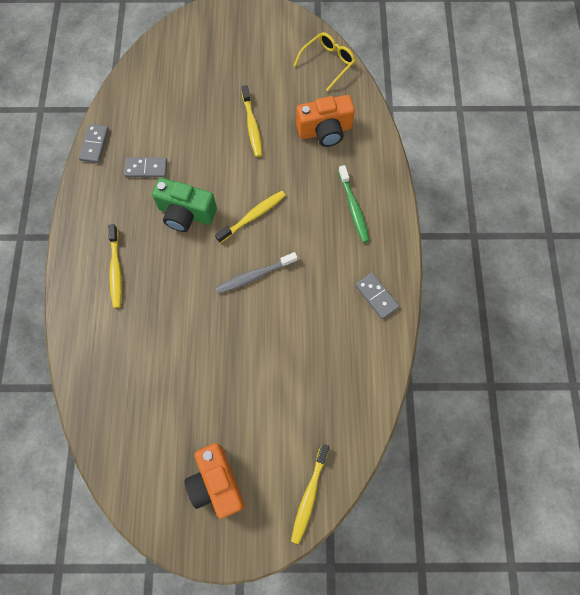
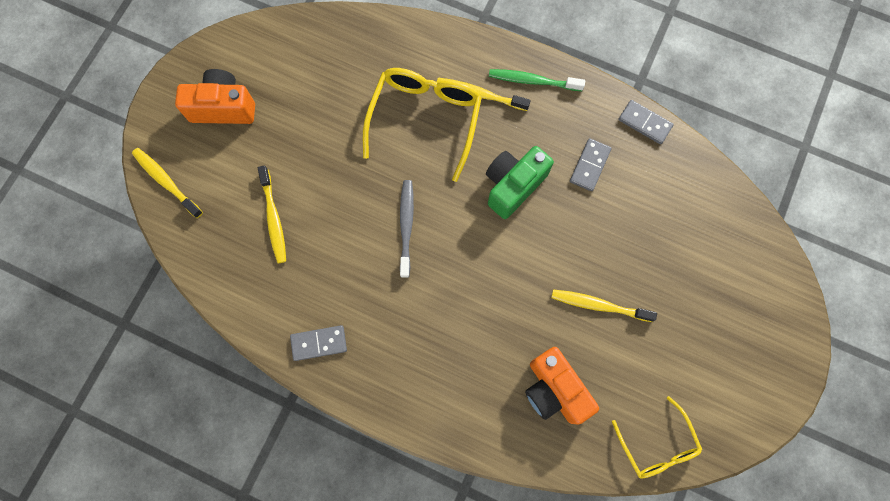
camera: 115 degrees right, 5 degrees up
yellow toothbrush [215,191,286,243] -> yellow toothbrush moved to [258,165,286,263]
orange camera [296,95,355,147] -> orange camera turned 45 degrees counterclockwise [525,347,599,425]
green toothbrush [338,165,370,243] -> green toothbrush moved to [489,69,585,91]
none -> yellow glasses [363,68,482,182]

